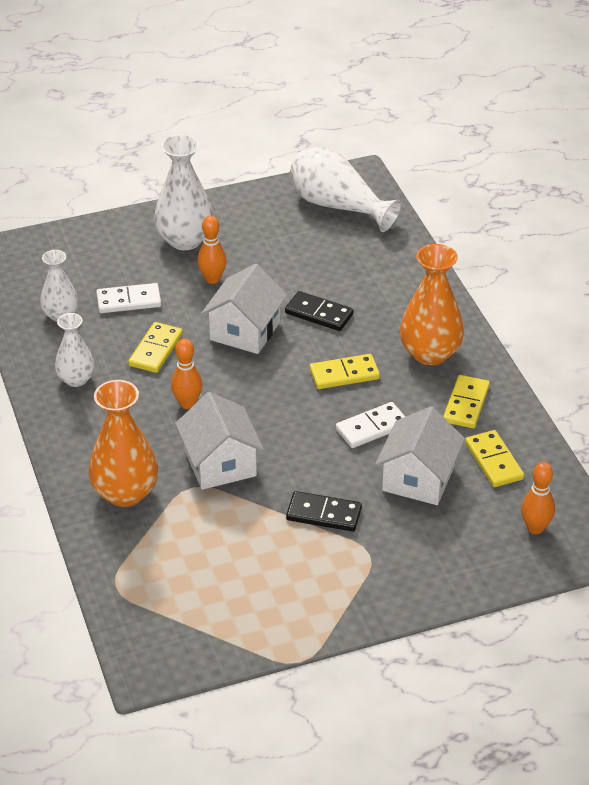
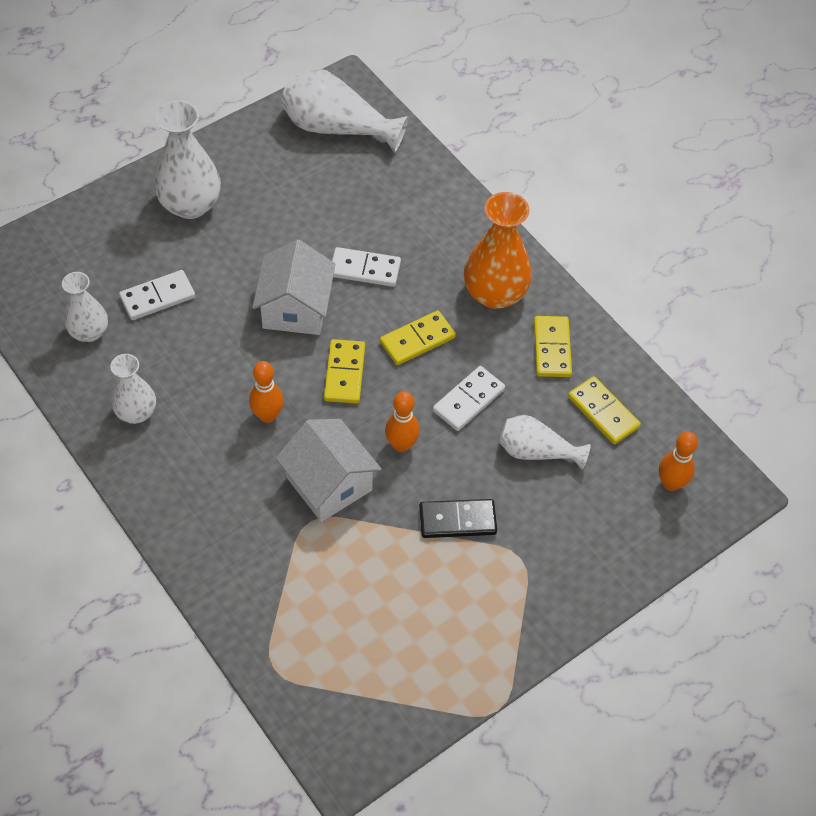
camera: 20 degrees left, 15 degrees up
orange vase [88,380,158,507] -> none
yellow domino [128,322,183,373] -> yellow domino moved to [324,339,365,404]
orange bowling pin [197,216,227,284] -> orange bowling pin moved to [385,391,420,452]
black domino [285,291,354,331] -> white domino [332,247,401,287]
white house [375,406,465,505] -> white vase [499,415,591,470]

